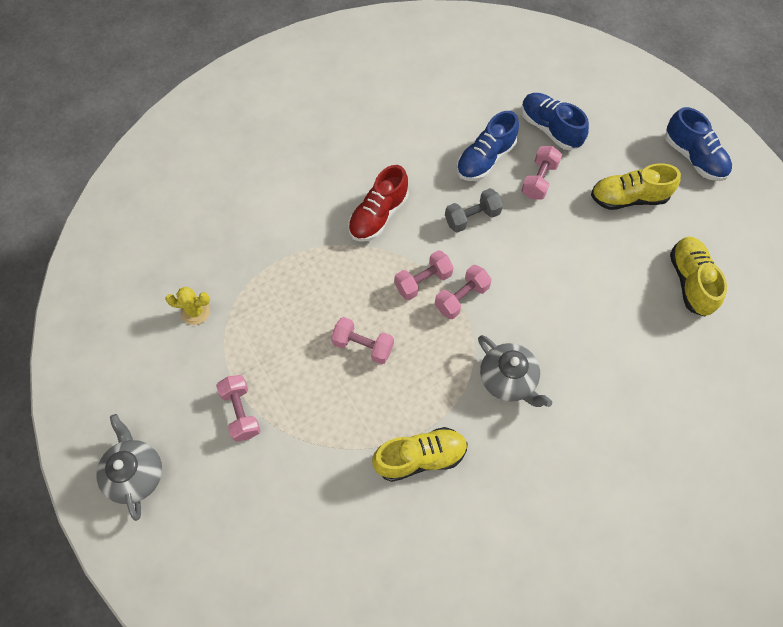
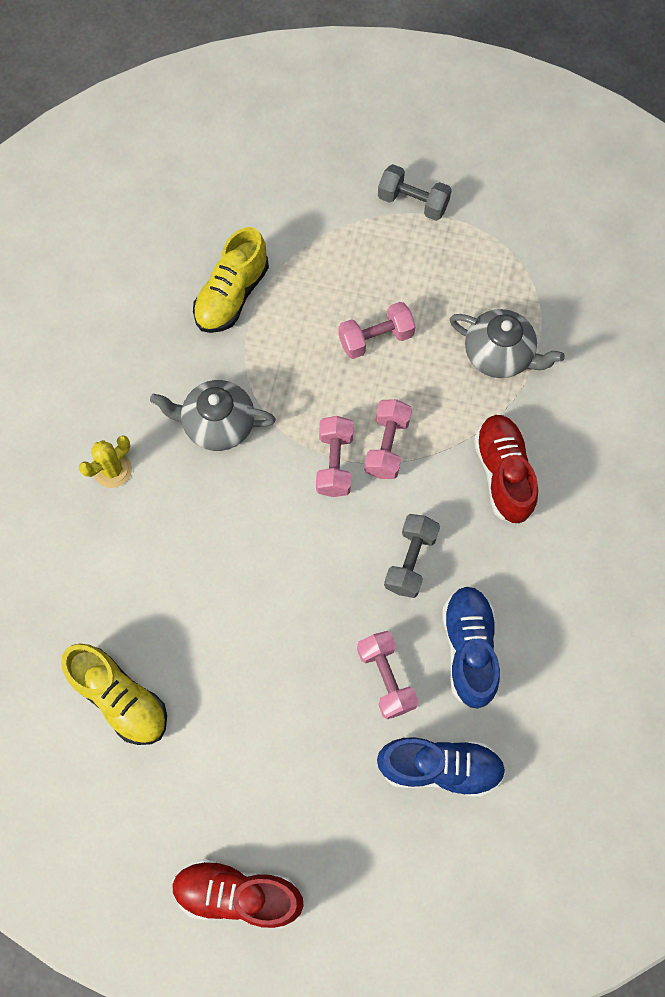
camera: 135 degrees right, 5 degrees up
grey teapot [96,414,162,521] -> grey teapot moved to [450,309,565,378]
yellow cactus [165,287,210,325] -> yellow cactus moved to [79,435,132,488]
pink dumbbell [216,375,261,442] -> grey dumbbell [378,164,452,221]
yellow shoe [591,163,681,210] -> none
blue shoe [665,107,732,181] -> red shoe [172,859,304,928]

